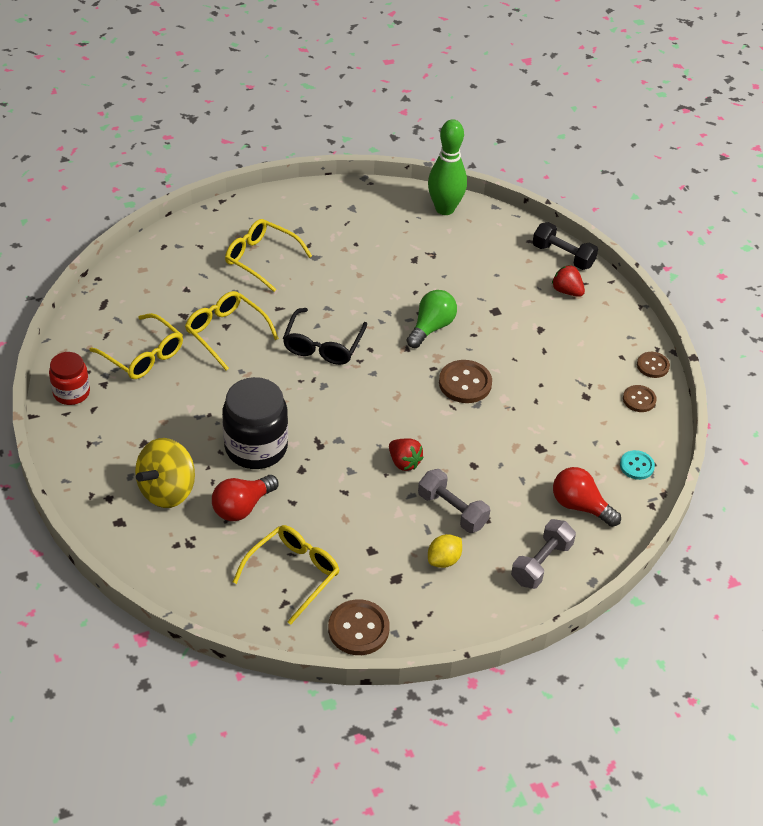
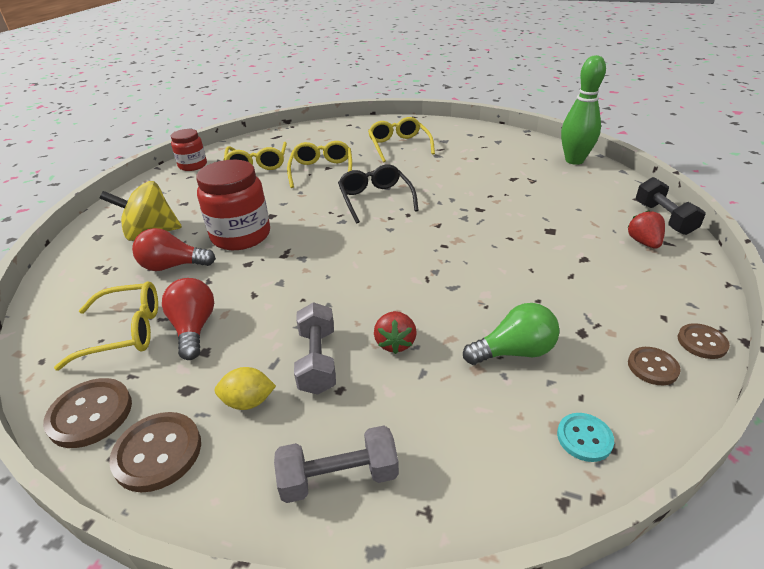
camera: 45 degrees right, 10 degrees down
black jar [222,377,288,469] -> red jar [196,160,270,250]
black glasses [283,308,367,365] -> black glasses turned 105 degrees clockwise [338,164,419,223]
red strawberry [389,438,424,471] -> red strawberry moved to [374,311,417,354]
green light bulb [406,290,457,348] -> green light bulb moved to [463,303,560,365]
brown button [439,360,492,403] -> brown button moved to [109,412,201,492]
red light bulb [553,467,621,527] -> red light bulb moved to [162,278,214,360]

